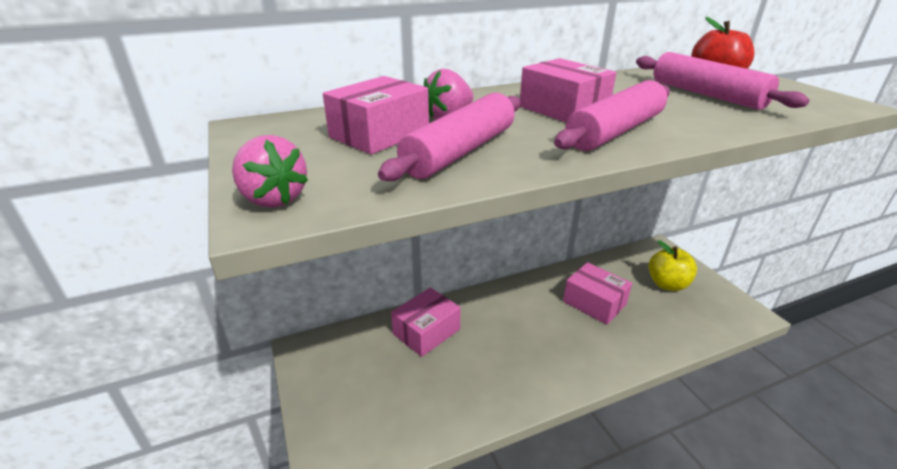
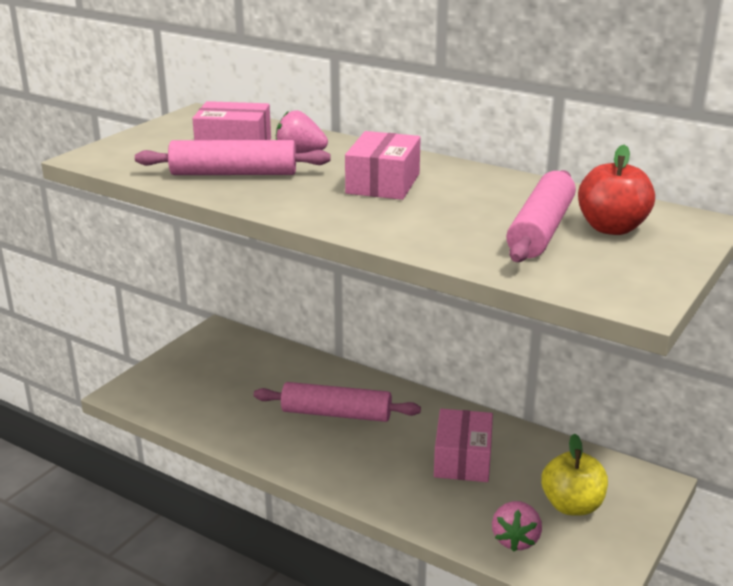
camera: 55 degrees right, 5 degrees down
pink strawberry [232,135,308,208] -> pink strawberry moved to [492,501,542,551]
pink box [391,287,461,357] -> none
pink rolling pin [554,80,670,151] -> pink rolling pin moved to [254,382,421,422]

